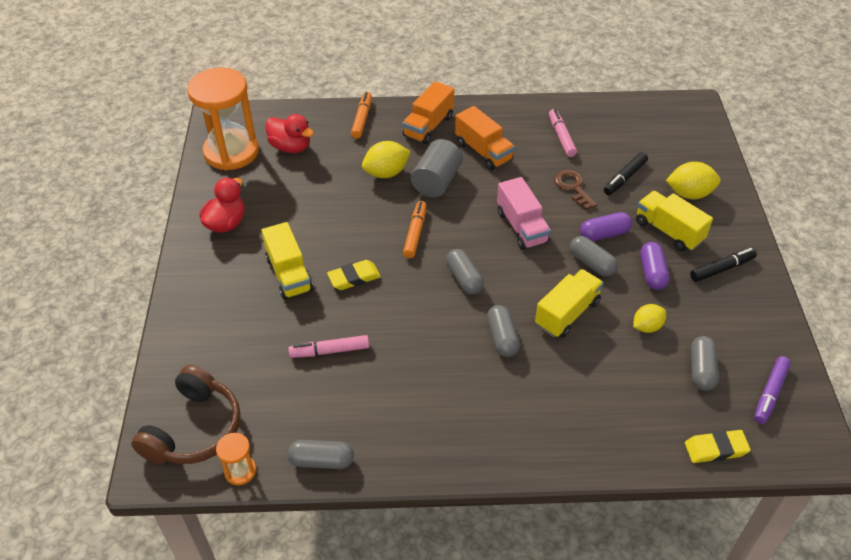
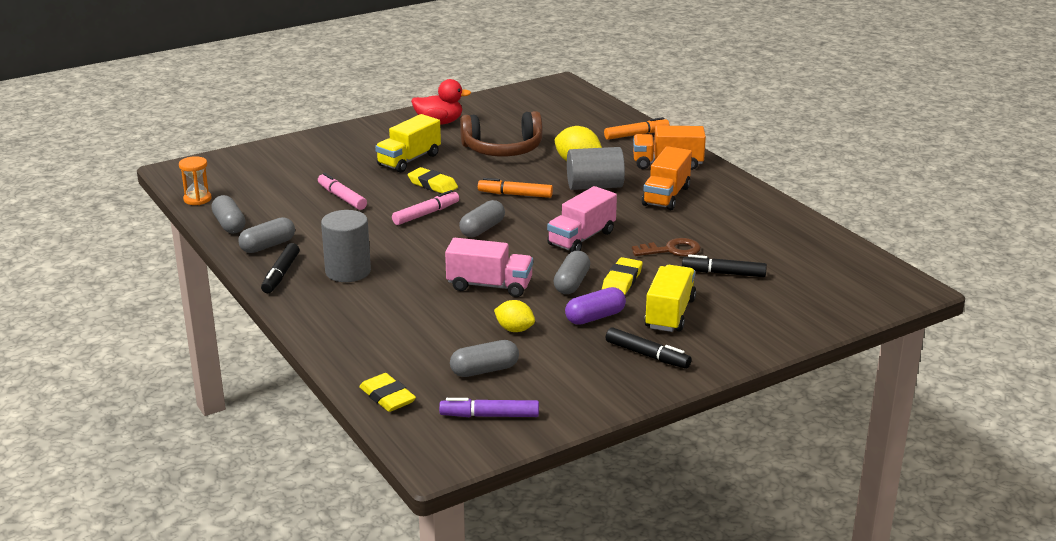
camera: 60 degrees right, 20 degrees down
brown headphones [131,365,241,464] -> brown headphones moved to [460,111,543,156]
orange hourglass [187,67,259,170] -> none
red duck [265,114,314,153] -> none
orange marker [403,201,427,258] -> orange marker turned 150 degrees counterclockwise [478,178,553,198]
grey capsule [487,305,520,357] -> grey capsule moved to [238,217,295,253]
yellow truck [535,269,603,338] -> pink truck [445,238,533,297]
pink marker [549,109,577,157] -> pink marker moved to [392,190,459,225]
brown key [554,170,597,210] -> brown key turned 45 degrees clockwise [632,238,701,256]
purple capsule [580,212,632,241] -> yellow eraser [602,257,643,295]
yellow lemon [666,162,721,199] -> none
none -> black marker [261,243,299,293]
none -> grey cylinder [321,210,371,282]

